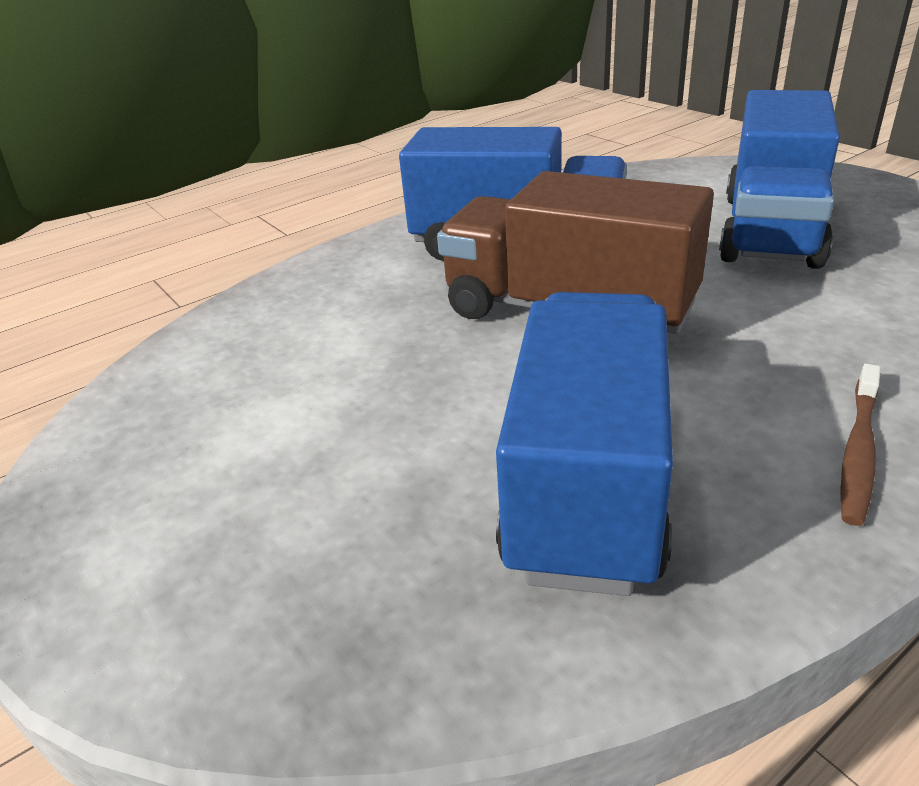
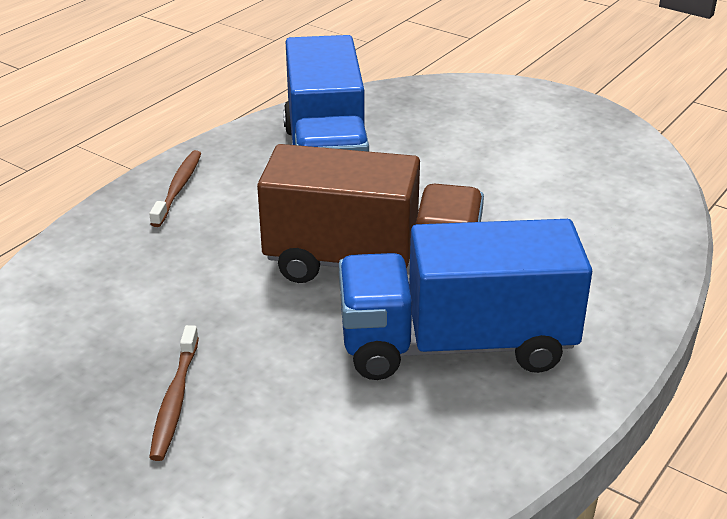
camera: 160 degrees right, 0 degrees up
blue truck [719,90,840,269] -> brown toothbrush [149,325,199,461]

